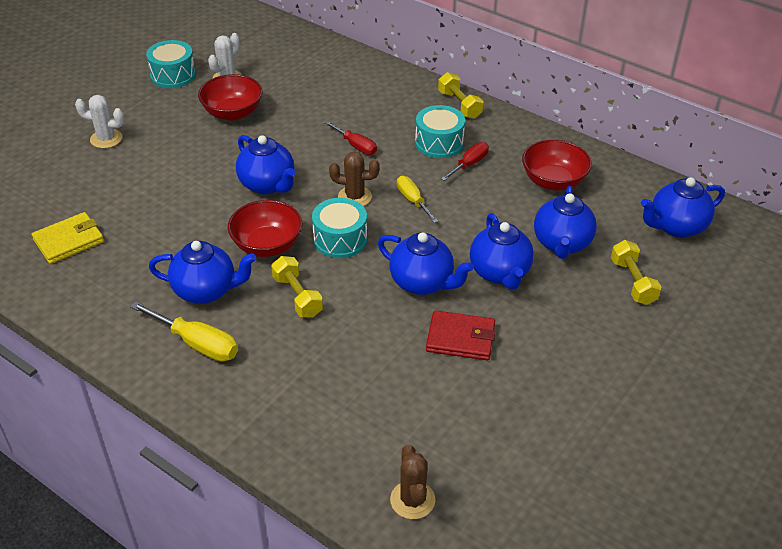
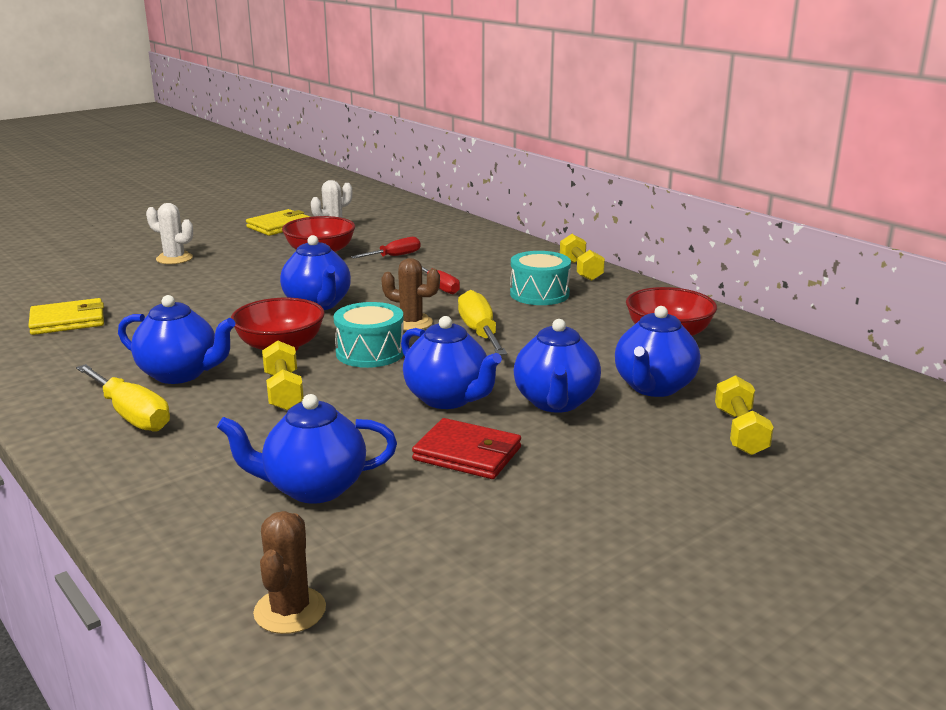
camera: 15 degrees right, 20 degrees down
turquoise drum [146,40,196,88] -> yellow wallet [246,209,310,236]
yellow screwdriver [397,176,438,223] -> yellow screwdriver [458,290,507,355], size x1.51
red screwdriver [441,142,489,181] -> red screwdriver moved to [351,237,421,259]
blue teapot [641,177,725,238] -> blue teapot moved to [217,394,397,504]

